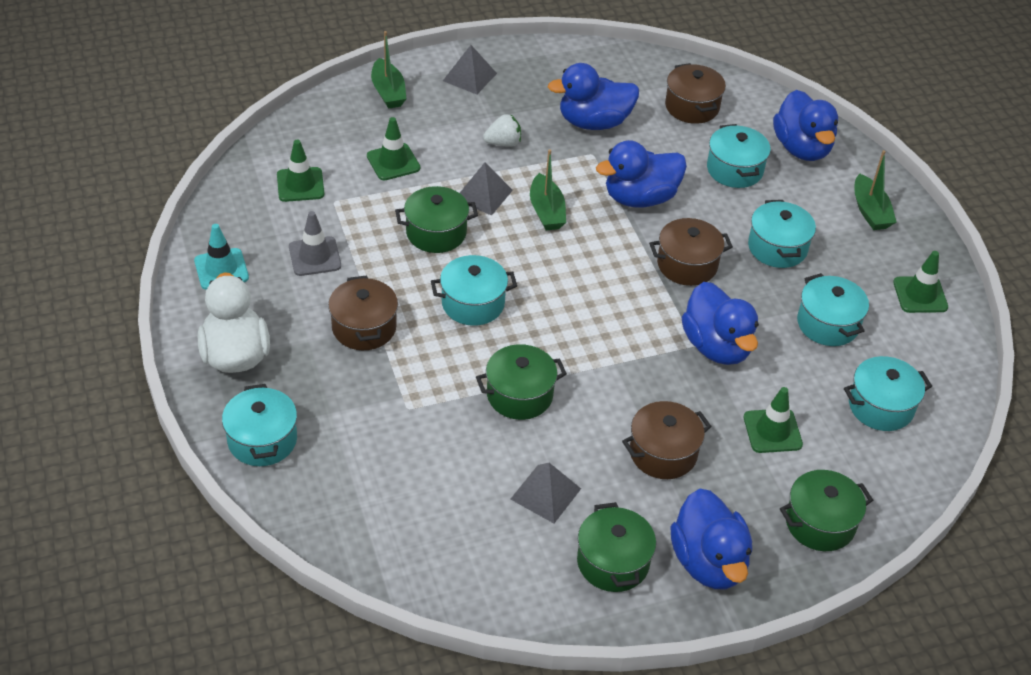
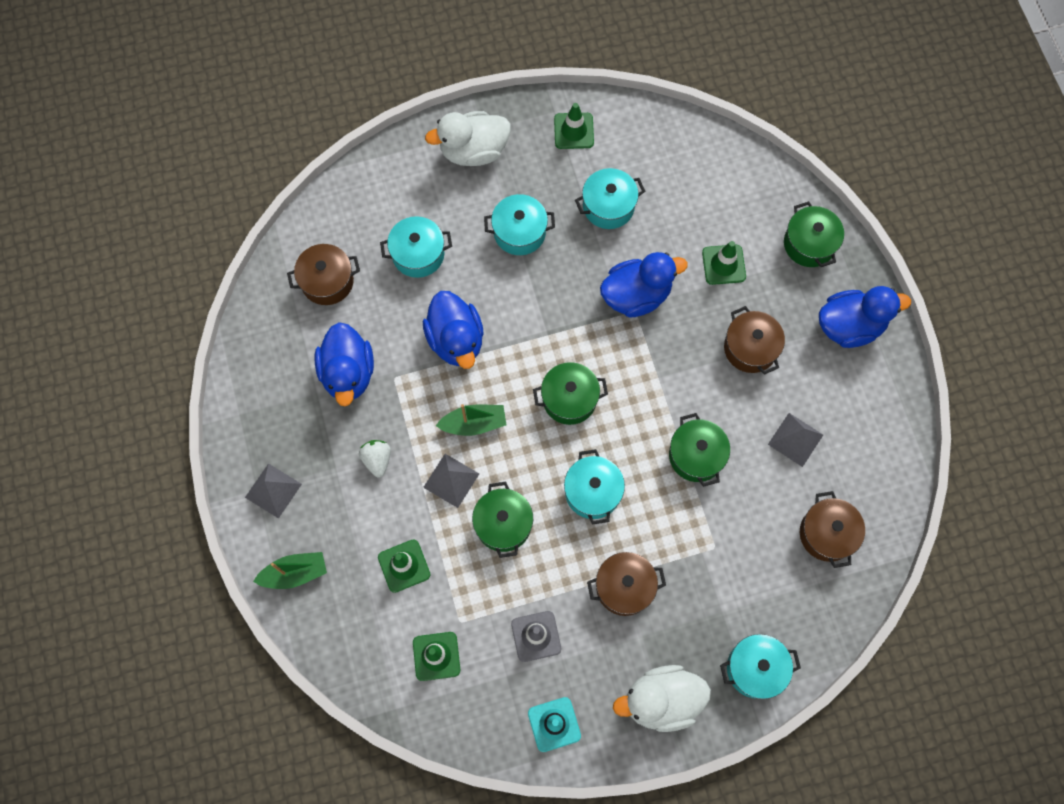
camera: 85 degrees left, 25 degrees up
green pot [577,502,656,592] -> green pot moved to [533,362,608,425]
brown pot [649,218,733,286] -> brown pot moved to [800,491,865,568]
blue duck [773,90,838,161] -> none
turquoise pot [844,356,932,431] -> none
green boat [854,150,896,230] -> white duck [425,111,511,166]

